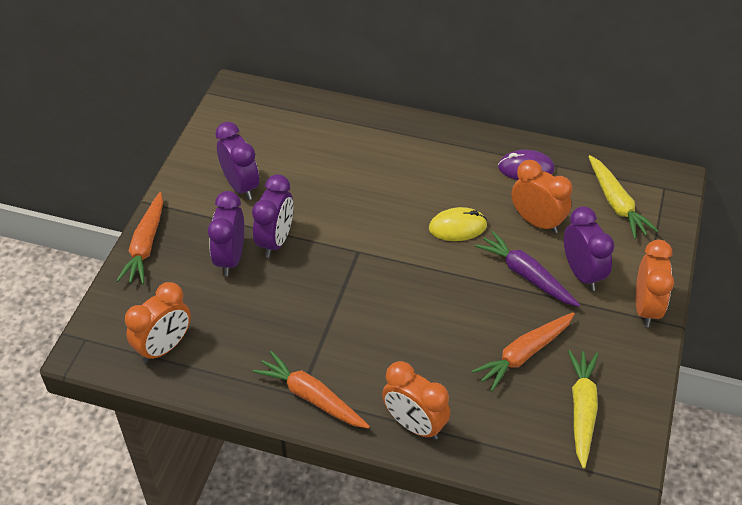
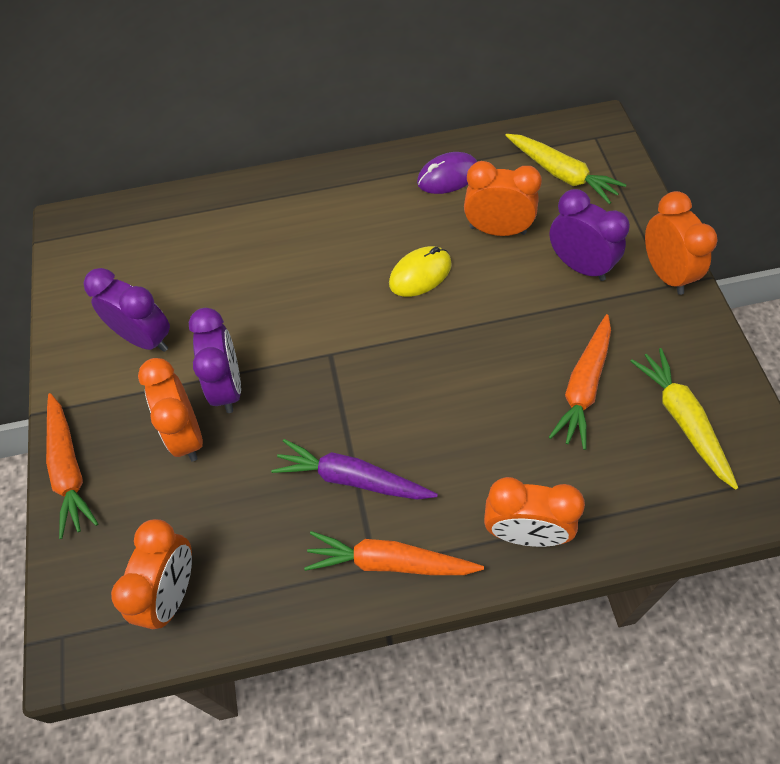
camera: 25 degrees left, 10 degrees up
purple clock [208,191,244,276] -> orange clock [138,358,203,461]
purple carrot [475,231,580,307] -> purple carrot moved to [271,439,438,500]

